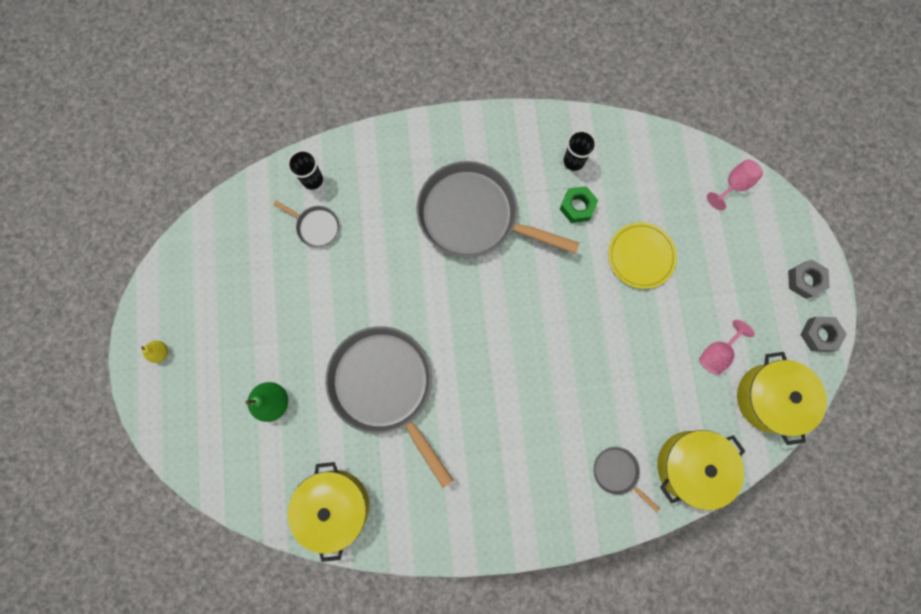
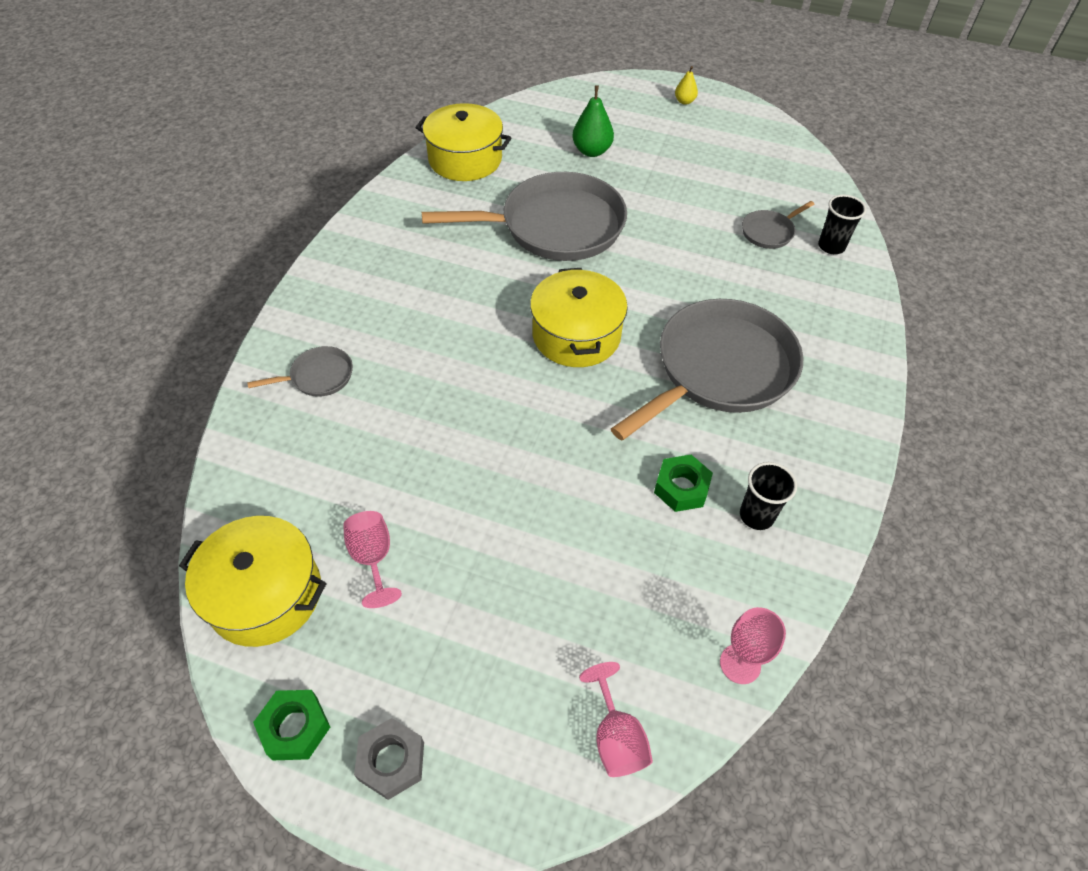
camera: 115 degrees right, 25 degrees down
yellow plate [608,222,677,289] -> none
yellow pot [657,430,745,510] -> yellow pot moved to [530,268,628,367]
grey nut [800,317,847,352] -> green nut [253,690,330,760]
none -> pink goblet [720,607,786,684]

